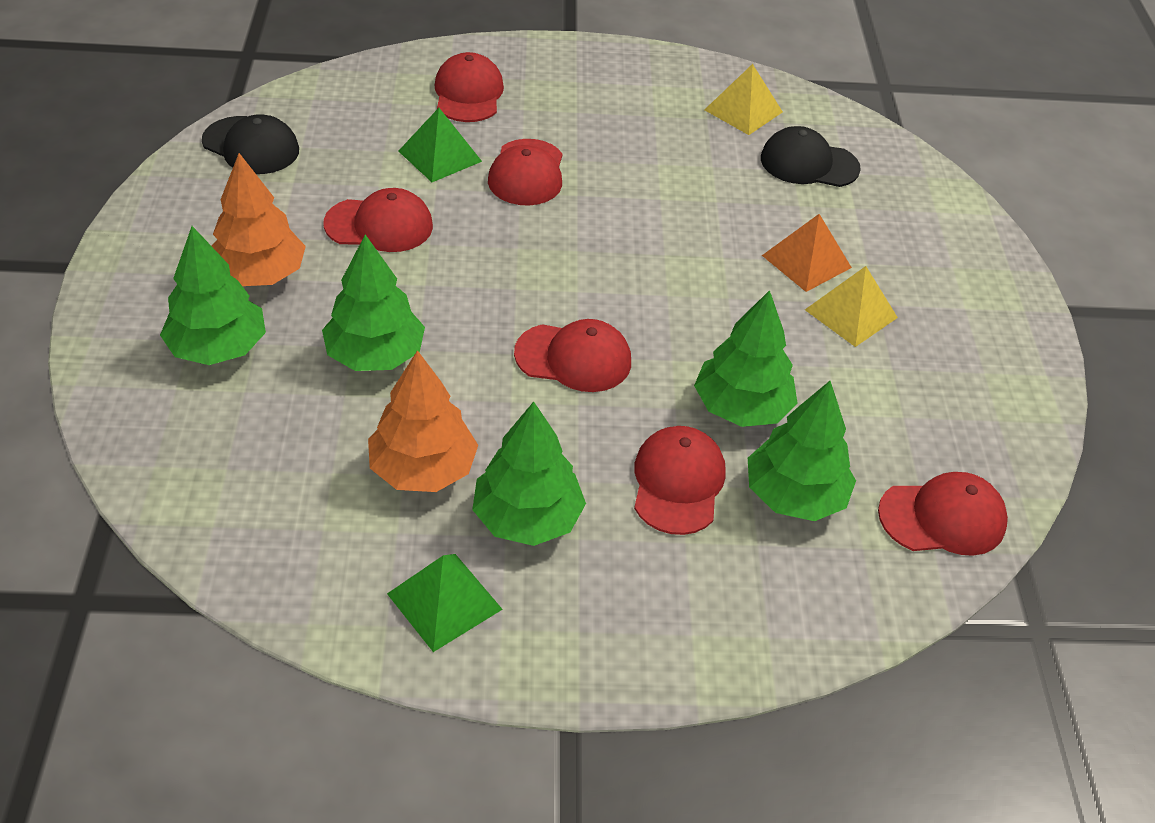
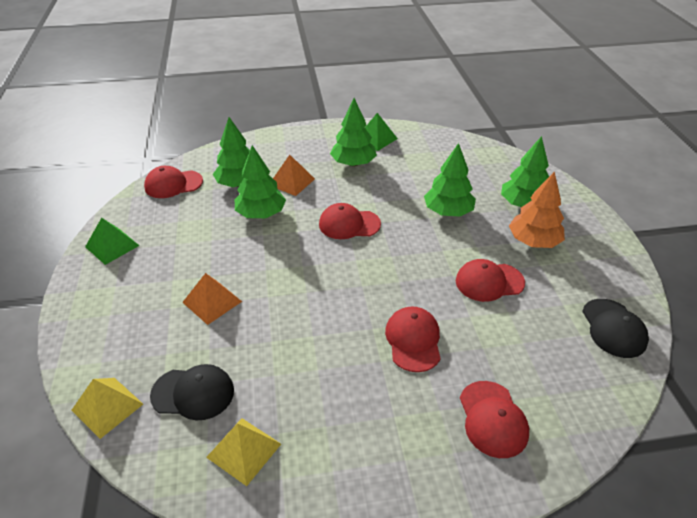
camera: 175 degrees right, 5 degrees down
black cap [202,114,299,174] -> black cap turned 120 degrees counterclockwise [582,299,649,358]
orange tree [368,350,478,492] -> none
green pyramid [399,108,482,182] -> green pyramid moved to [85,218,140,265]
red cap [634,426,726,535] -> orange pyramid [273,155,315,196]
yellow pyramid [805,266,898,347] -> yellow pyramid moved to [72,378,143,439]

